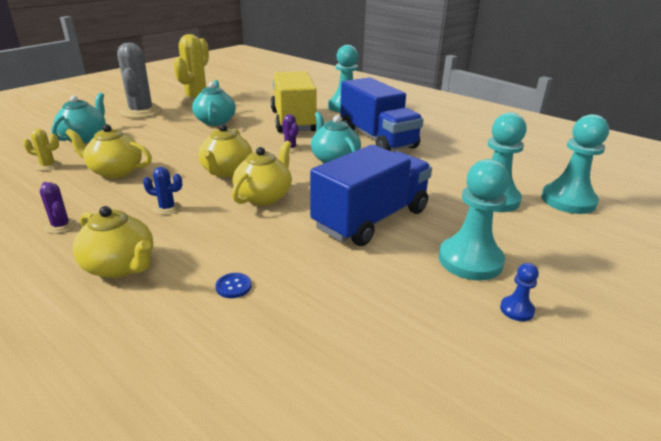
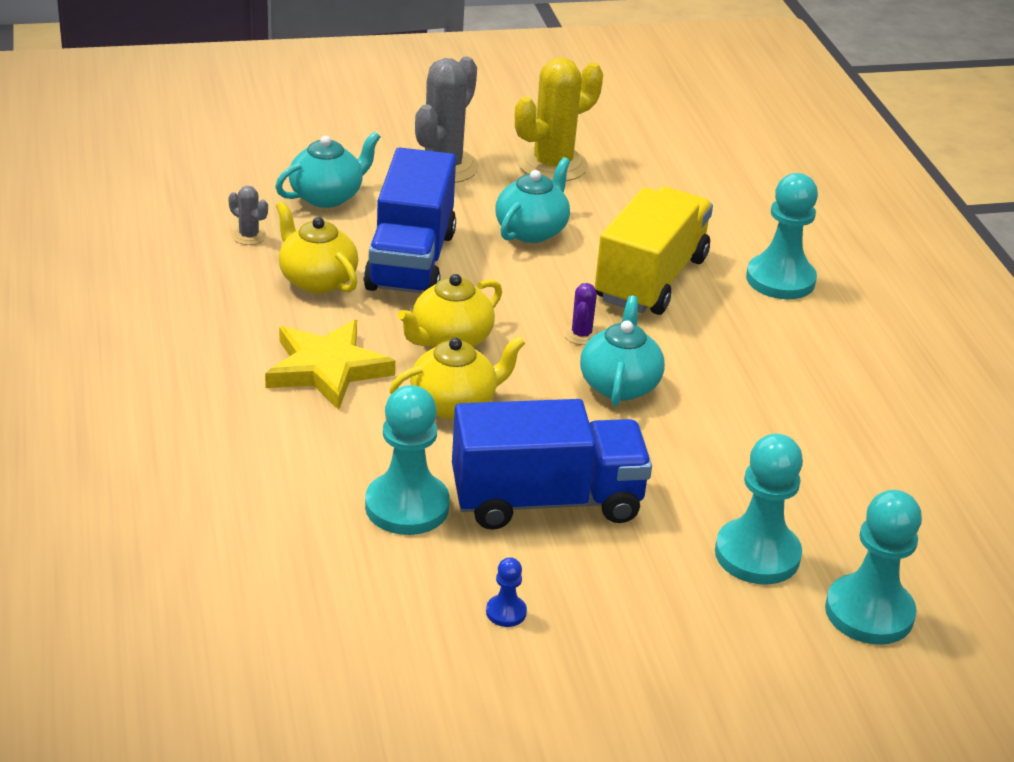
camera: 35 degrees right, 5 degrees up
yellow cactus [23,129,61,171] -> grey cactus [228,186,268,245]
purple cactus [40,182,77,234] -> none
yellow teapot [73,206,153,278] -> none
blue cactus [143,167,182,215] -> yellow star [265,320,395,410]
blue button [216,273,252,298] -> none
blue truck [340,77,424,151] -> blue truck moved to [363,147,456,293]
turquoise pawn [439,159,509,280] -> turquoise pawn moved to [365,385,450,535]
blue pawn [500,263,539,321] -> blue pawn moved to [486,557,527,627]

